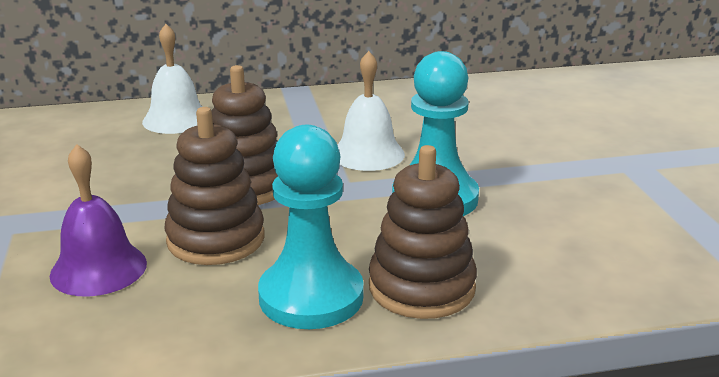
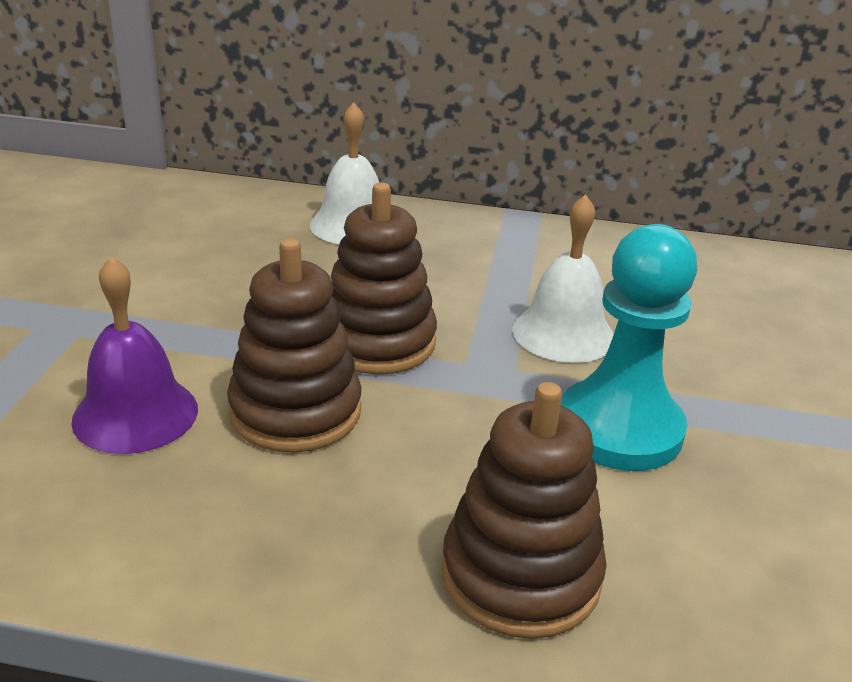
camera: 20 degrees right, 5 degrees up
turquoise pawn [258,125,364,329] -> none

